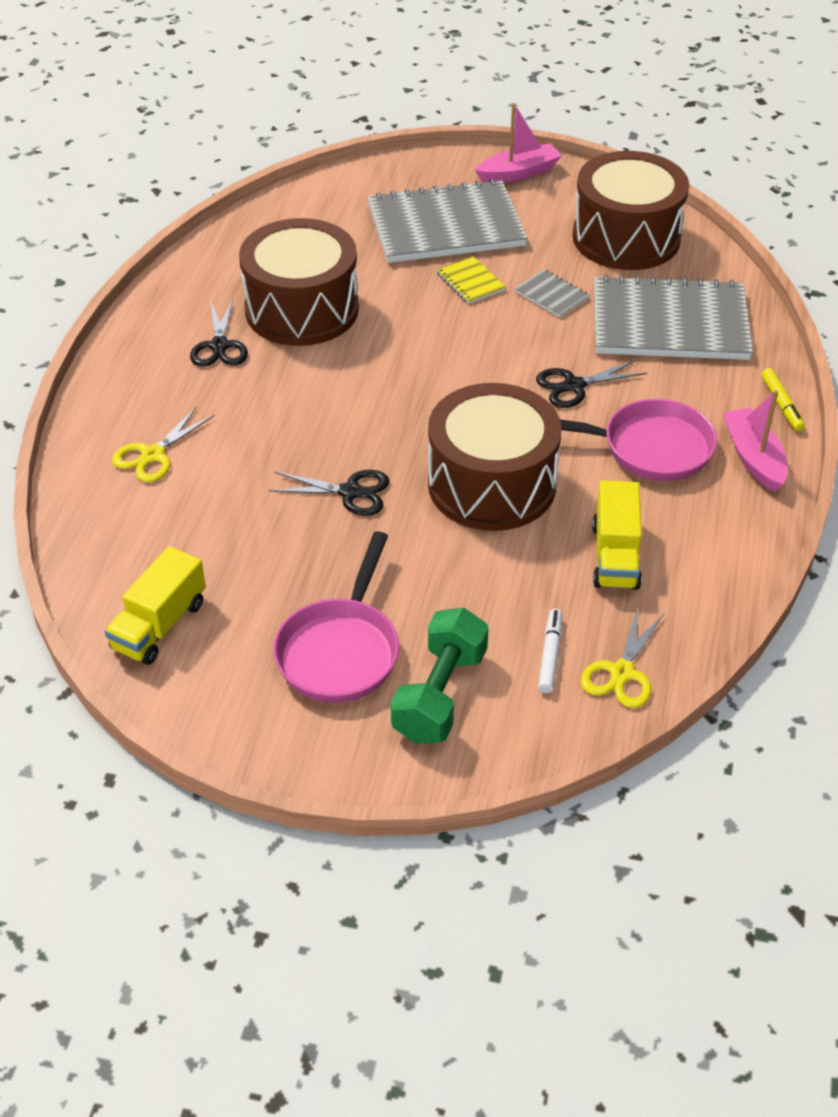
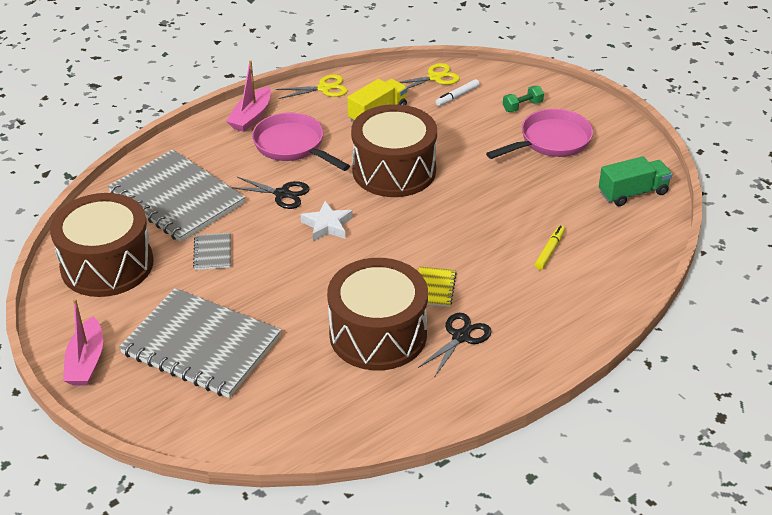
camera: 140 degrees left, 5 degrees down
yellow truck [105,546,206,665] -> green truck [599,156,672,206]
yellow scissors [112,407,215,482] -> yellow scissors moved to [275,74,348,99]
black scissors [269,470,390,516] -> none
green dumbbell [391,608,489,744] -> green dumbbell [503,86,544,112], size x0.54
yellow notebook [437,256,506,304] -> yellow notebook moved to [418,266,457,307]
pink boat [475,103,562,183] -> pink boat turned 105 degrees counterclockwise [63,299,103,385]
yellow marker [761,368,805,431] -> yellow marker moved to [535,225,565,270]
none -> white star [301,201,353,241]

